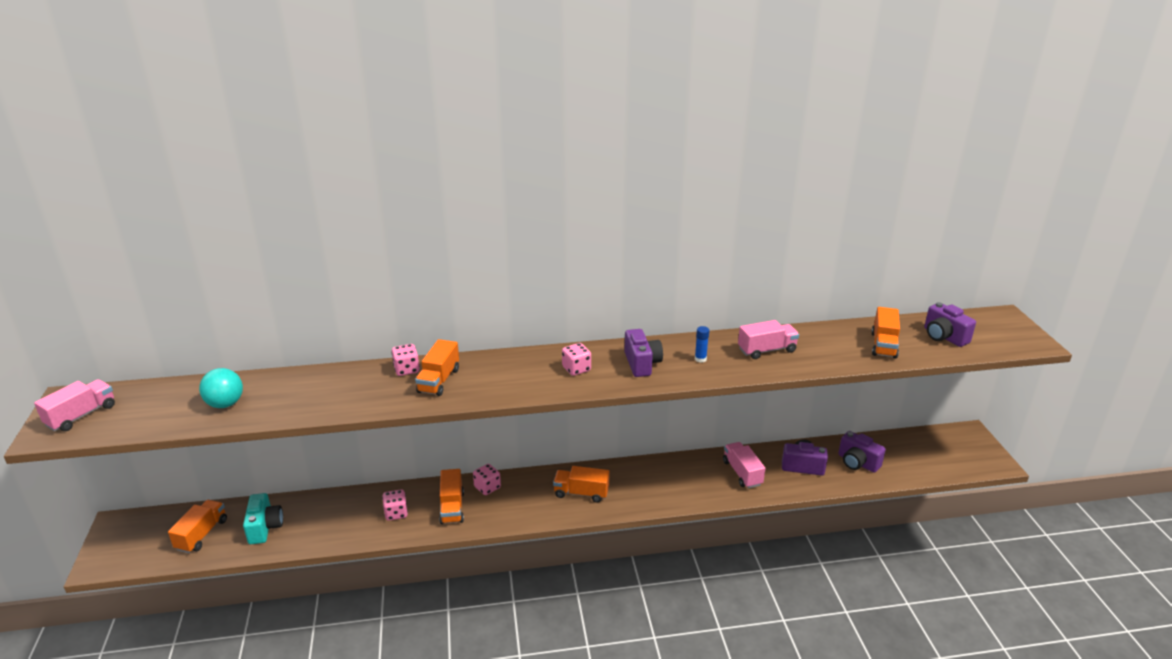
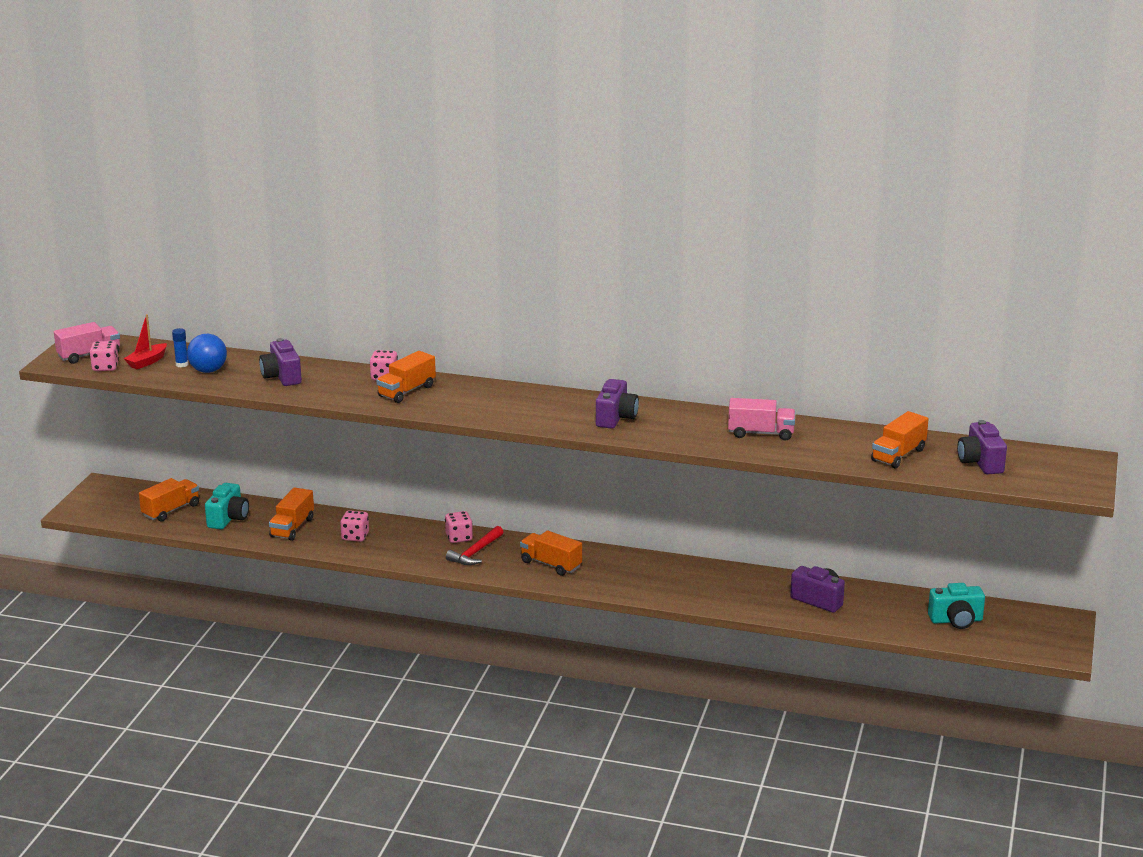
camera: 25 degrees right, 5 degrees down
turquoise ball [199,368,243,408] -> blue ball [187,334,227,373]
orange truck [439,469,464,524] -> orange truck moved to [269,487,314,541]
pink dice [562,343,591,376] -> pink dice moved to [90,341,119,371]
blue glue stick [695,326,709,363] -> blue glue stick moved to [172,328,188,367]
pink truck [723,442,765,488] -> none
purple camera [838,431,886,473] -> purple camera moved to [259,338,302,386]
none -> red boat [124,314,167,369]
none -> red hammer [446,526,503,565]
none -> turquoise camera [928,583,985,629]

